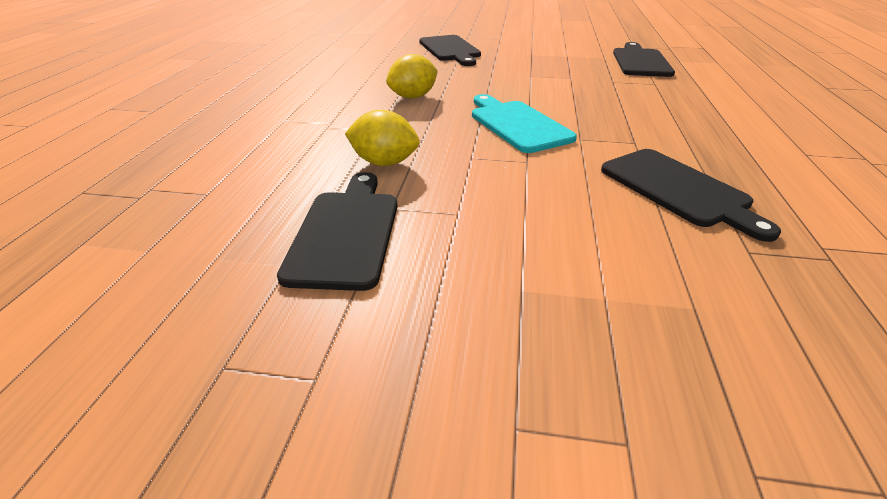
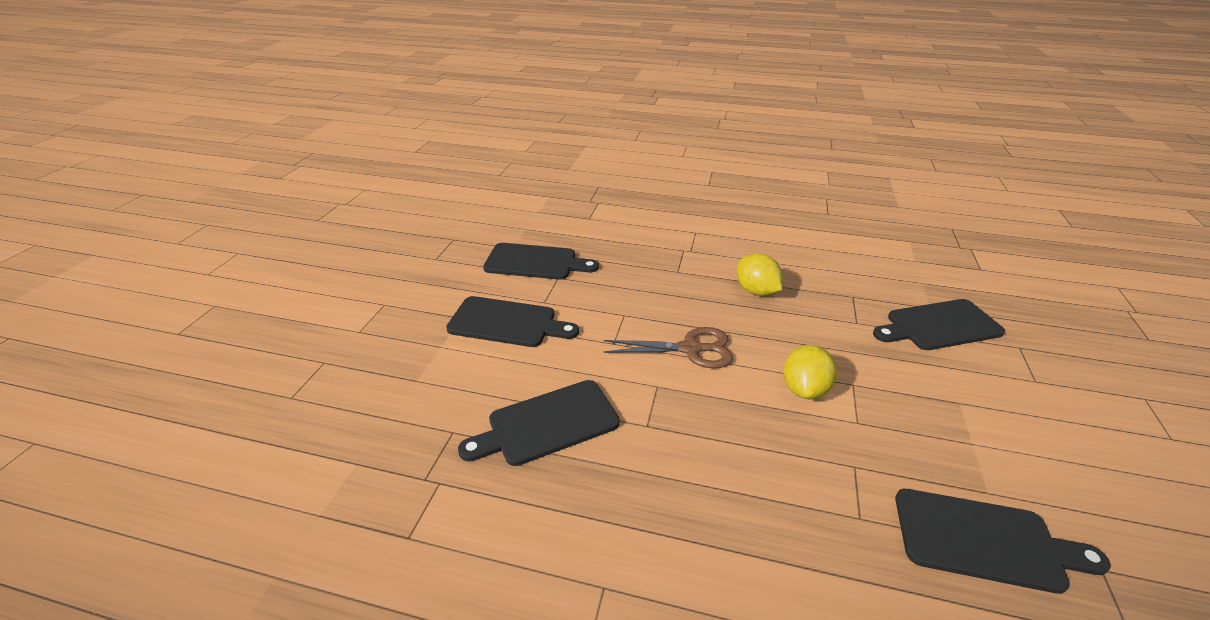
camera: 95 degrees right, 0 degrees up
yellow lemon [345,110,420,166] -> yellow lemon moved to [783,345,837,399]
turquoise cutting board [472,94,577,153] -> brown scissors [604,327,733,369]
none -> black cutting board [446,296,579,347]

